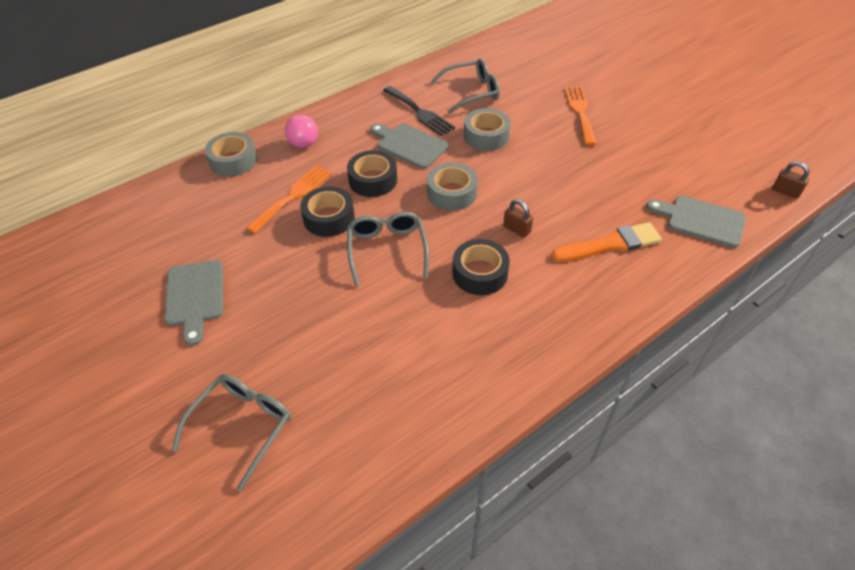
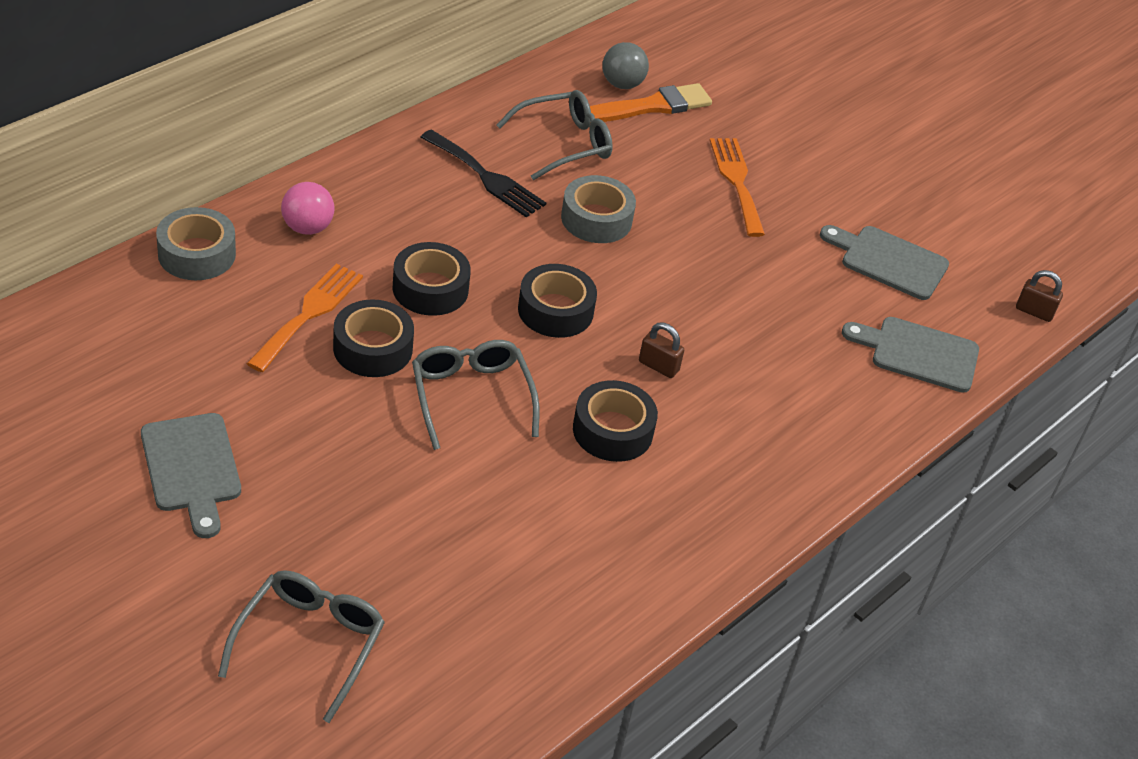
camera: 15 degrees left, 5 degrees down
grey cutting board [370,124,448,169] -> grey cutting board moved to [820,225,949,300]
grey tape [427,163,478,211] -> black tape [518,264,597,338]
orange brush [551,222,662,262] -> orange brush moved to [590,83,712,122]
none -> grey ball [602,42,649,89]

